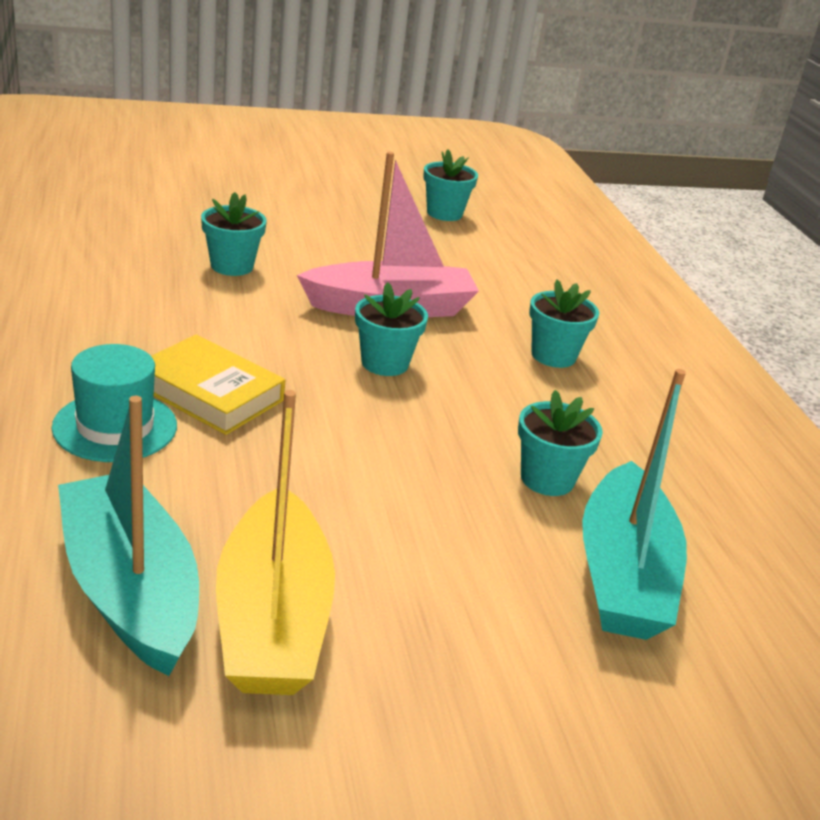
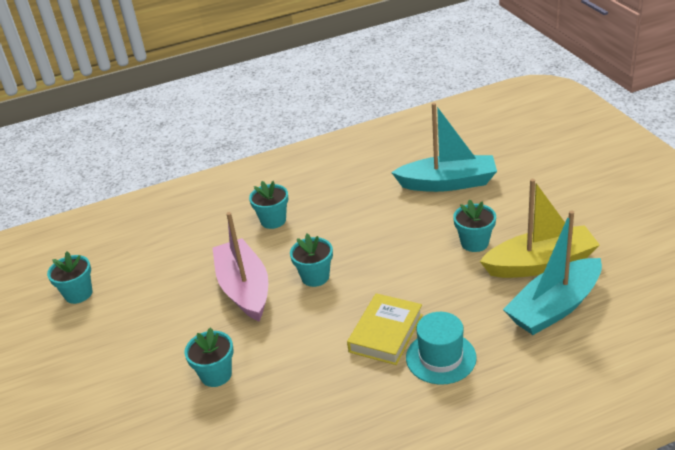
camera: 90 degrees left, 5 degrees up
turquoise flower pot [518,390,603,496] -> turquoise flower pot moved to [453,199,496,252]

